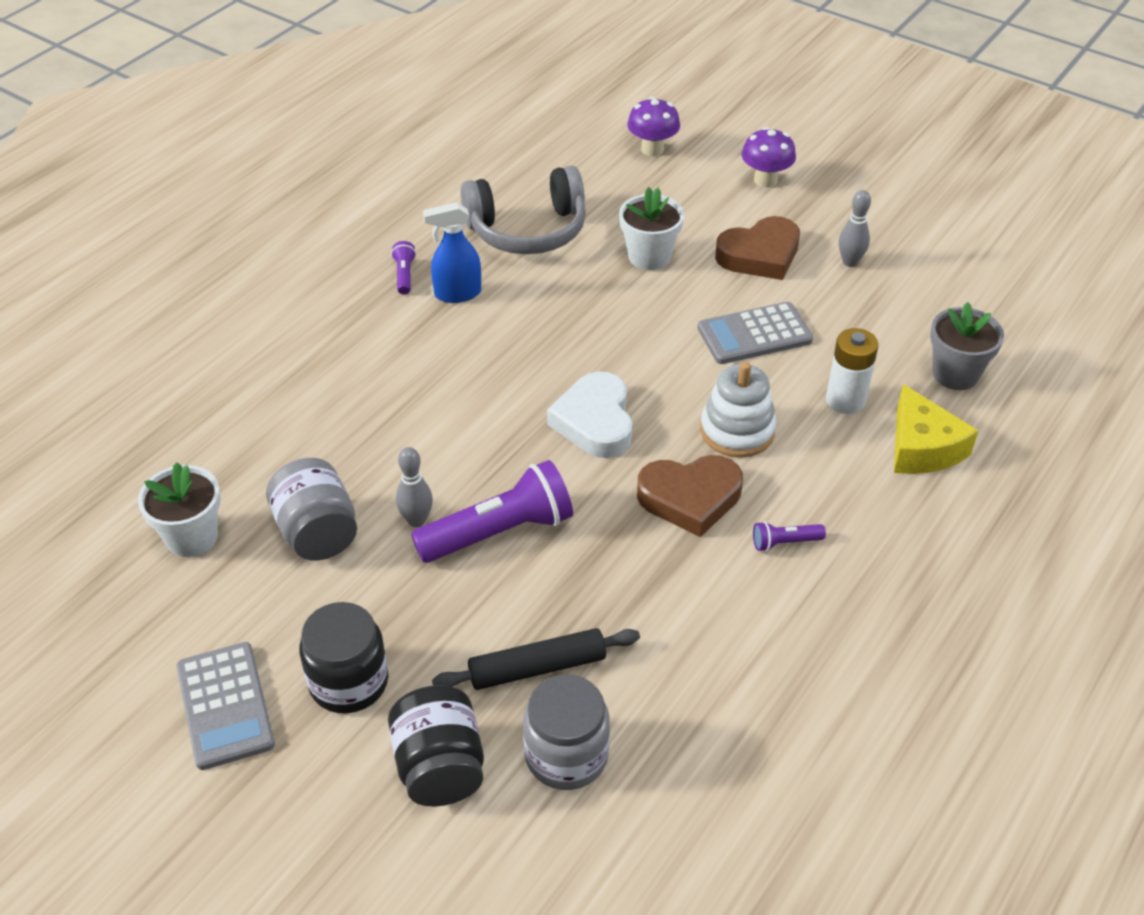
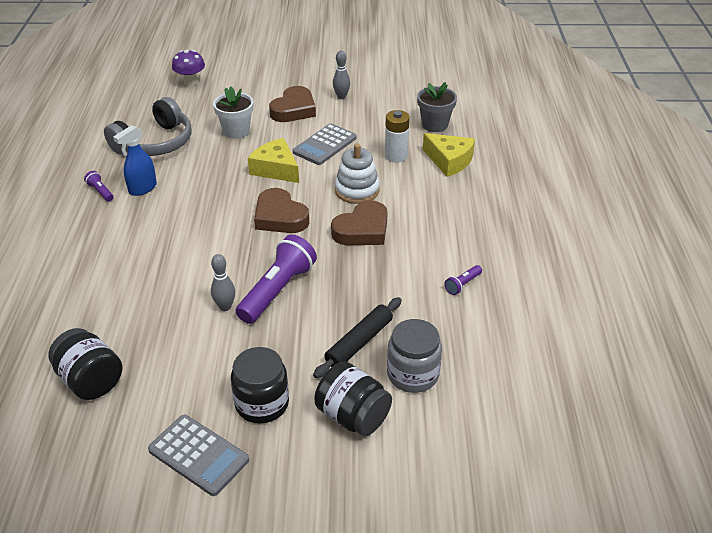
camera: 35 degrees left, 5 degrees down
white flower pot [138,463,221,557] -> black jar [48,328,122,400]
grey jar [266,458,357,560] -> none
white heart [547,371,632,458] -> brown heart [254,188,309,233]
purple mushroom [742,127,796,188] -> none
purple flashlight [753,521,826,551] -> purple flashlight moved to [444,265,482,295]
none -> yellow cheese [248,138,299,183]

